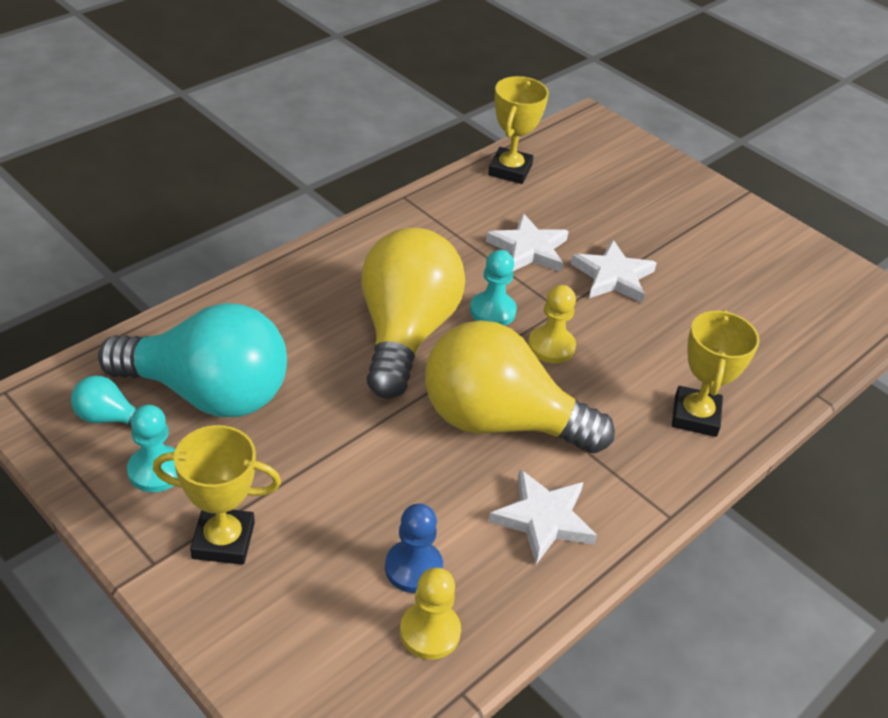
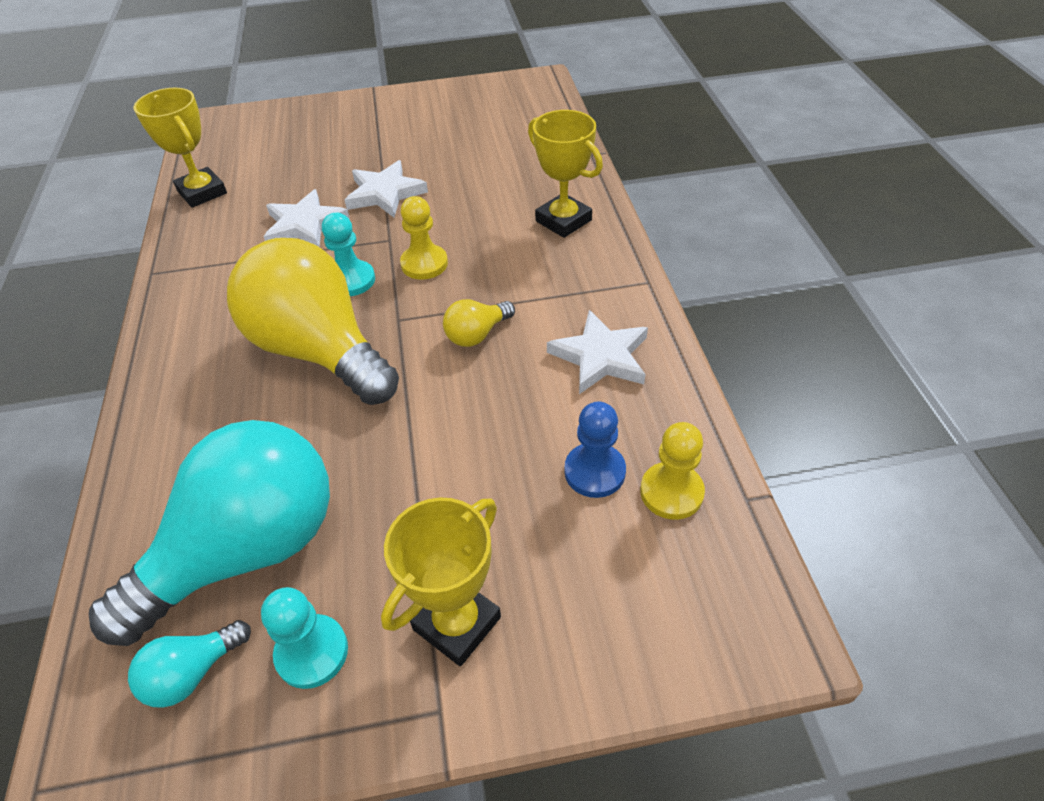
camera: 50 degrees left, 5 degrees up
yellow light bulb [425,320,615,453] -> yellow light bulb [443,299,515,347], size x0.42

